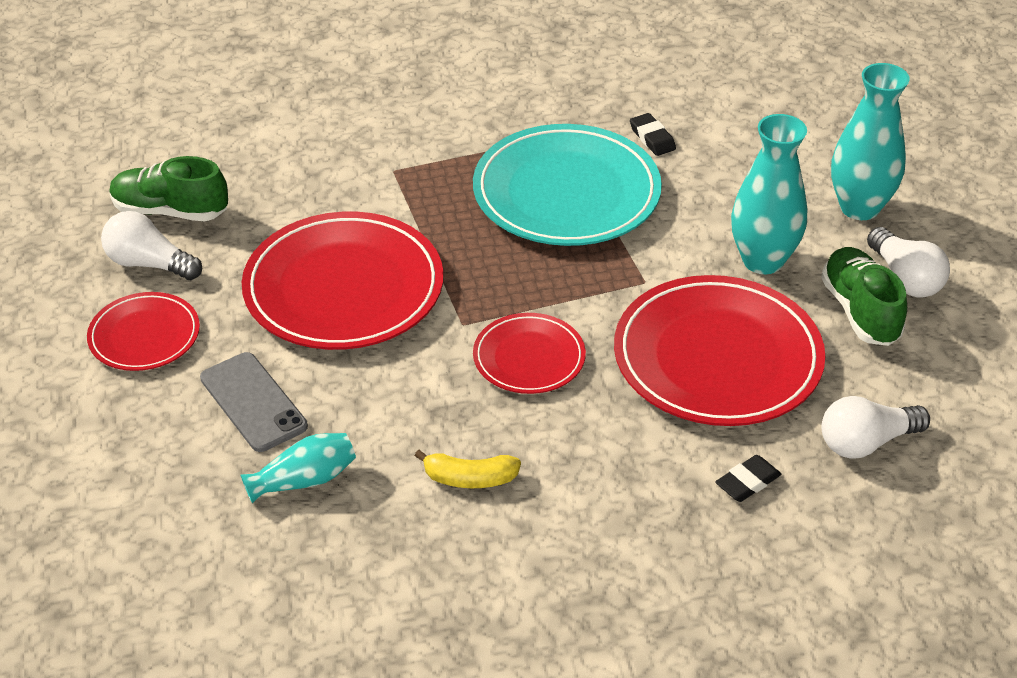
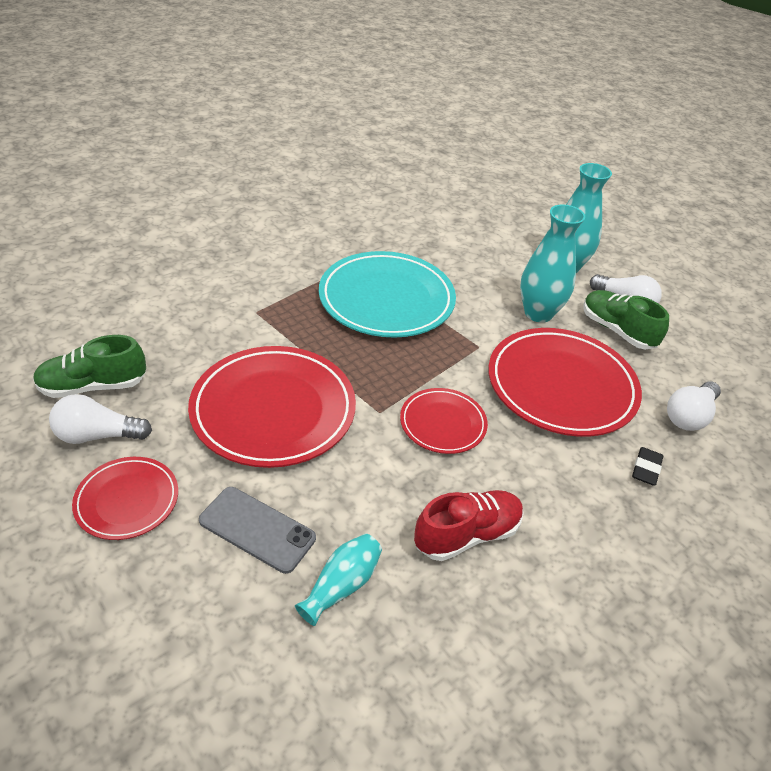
camera: 30 degrees left, 0 degrees up
yellow banana [415,450,521,488] -> red shoe [414,490,524,561]
black eraser [630,113,676,156] -> none

